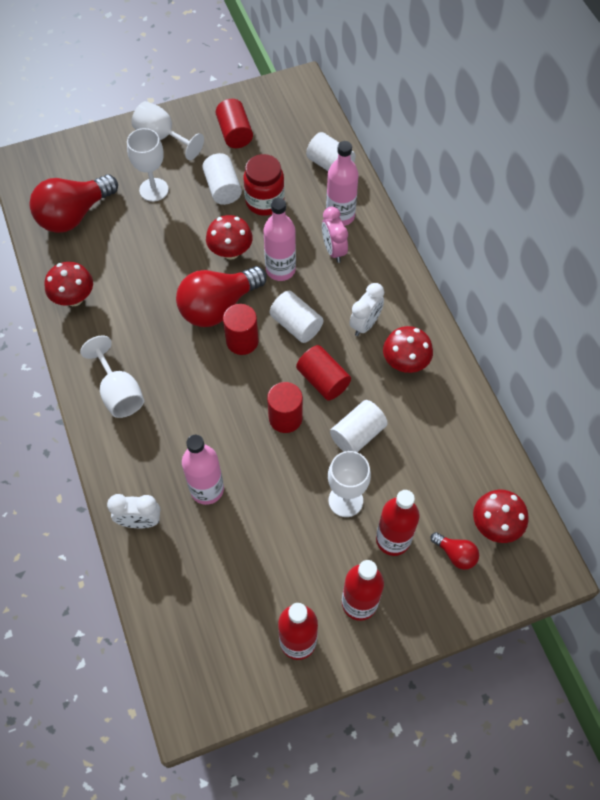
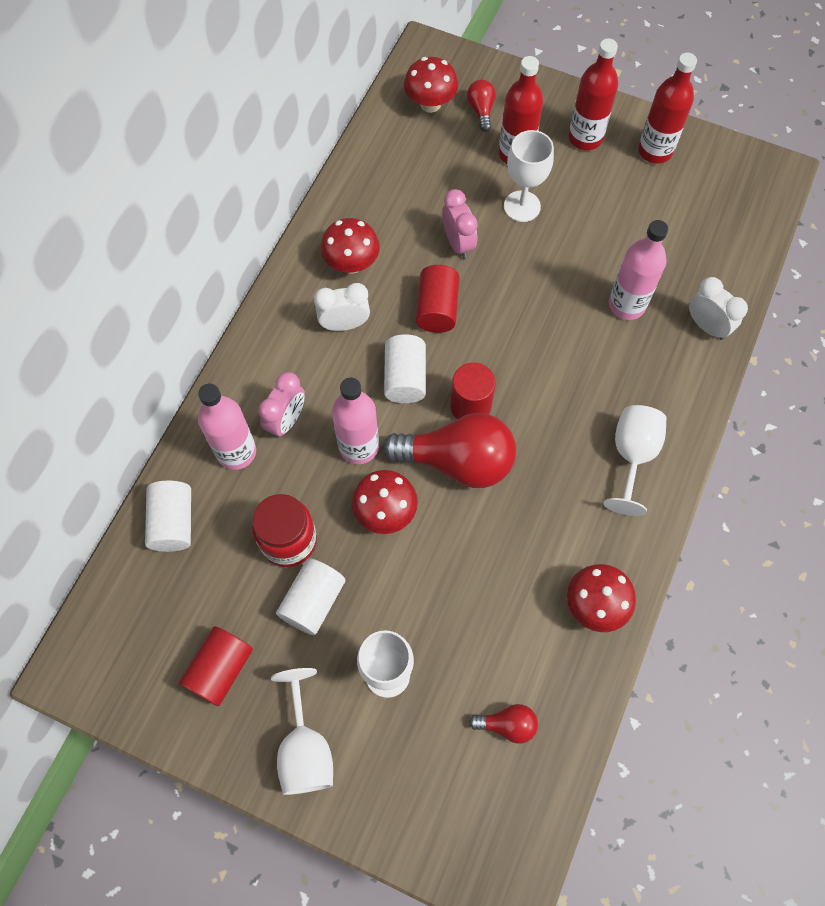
camera: 135 degrees left, 5 degrees up
red light bulb [29,174,118,233] -> red light bulb [469,704,538,744], size x0.46
red cylinder [267,382,303,433] -> none
white cylinder [330,400,388,452] -> pink clock [442,189,478,259]

